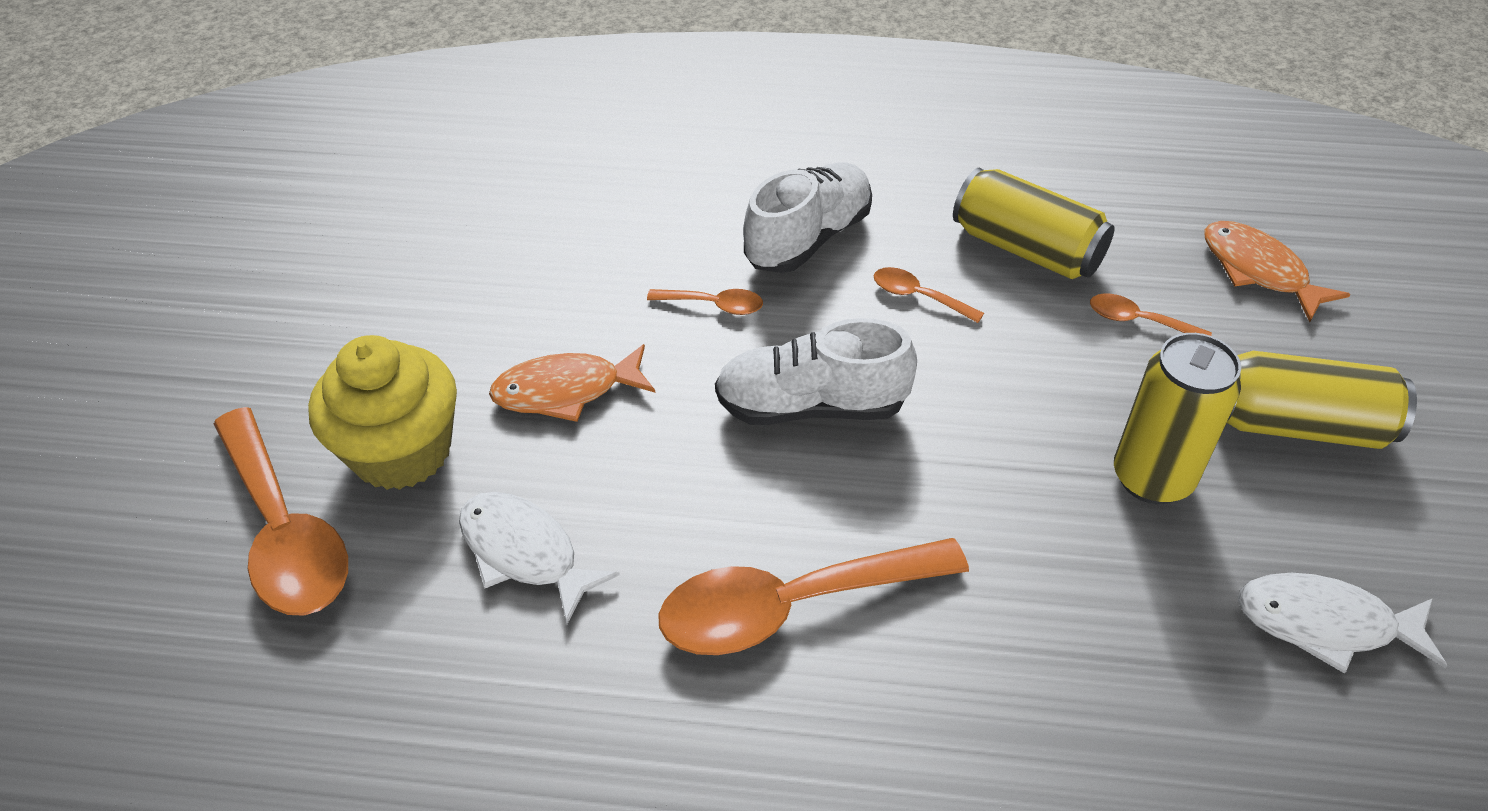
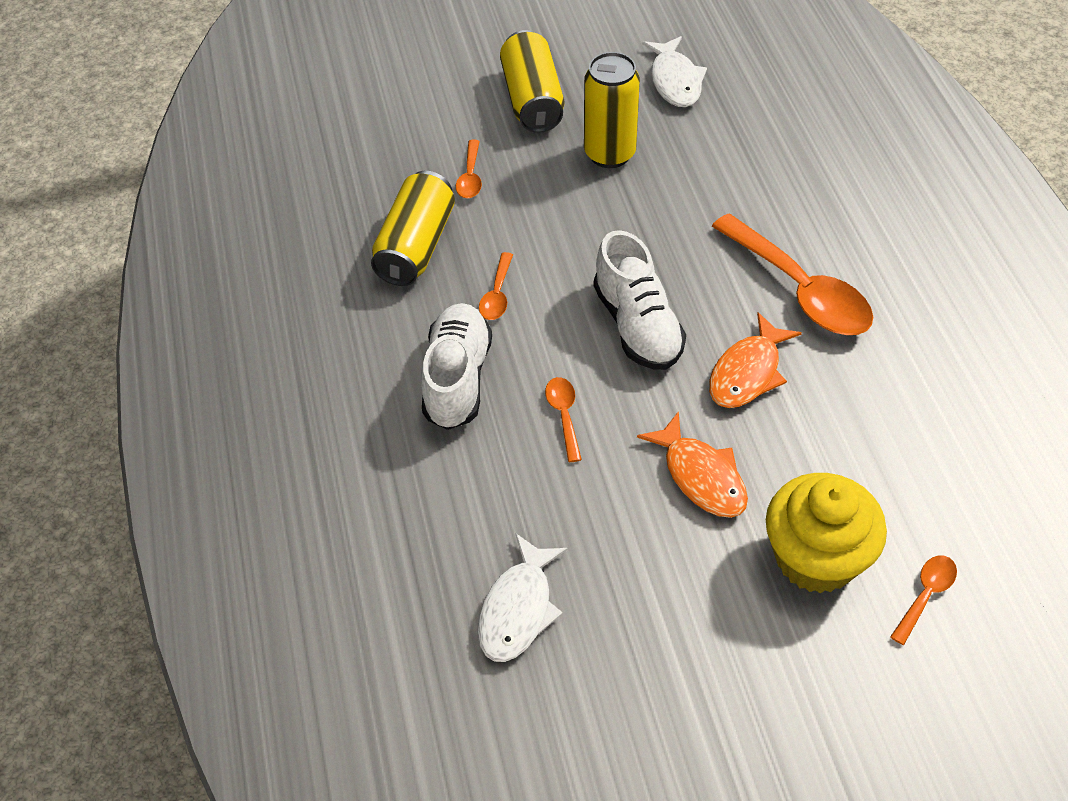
camera: 110 degrees left, 5 degrees up
orange spoon [214,407,348,616] -> orange spoon [890,556,957,645], size x0.46
white fish [459,492,620,624] -> white fish moved to [478,533,568,662]
white shoe [743,163,872,273] -> white shoe turned 75 degrees clockwise [421,303,492,430]
orange fish [1204,221,1350,322] -> orange fish moved to [709,312,802,408]

